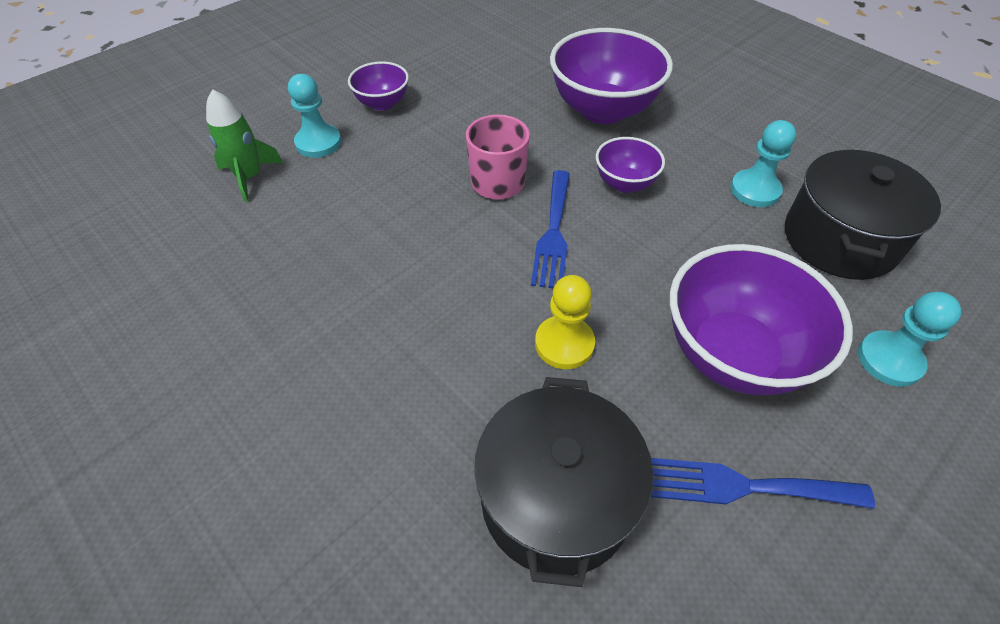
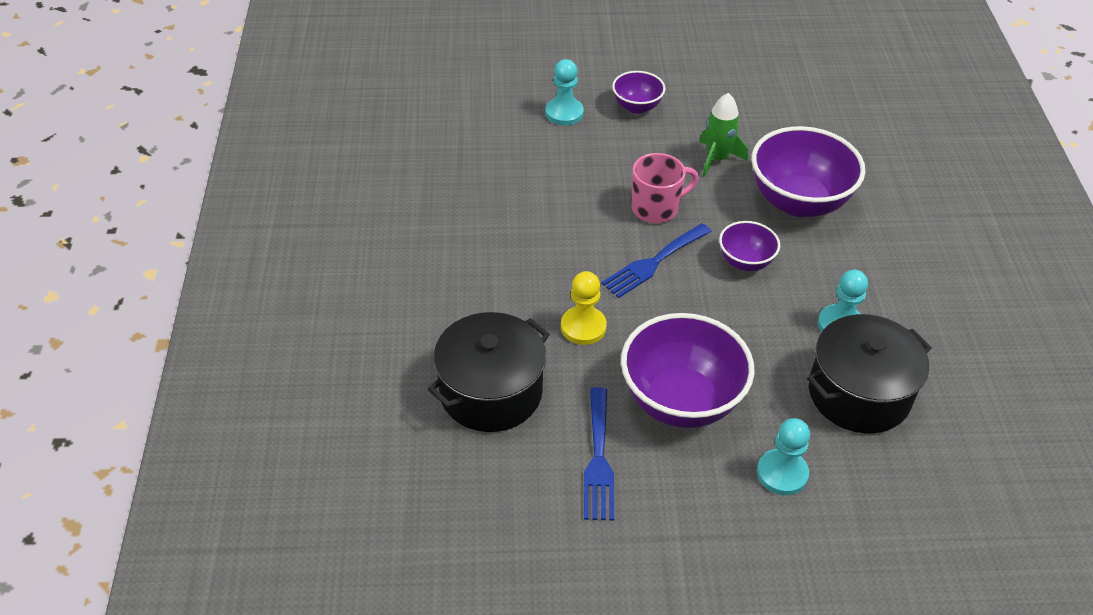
camera: 40 degrees right, 5 degrees down
green rocket [206,89,283,202] -> green rocket moved to [700,93,748,177]
blue fork [651,458,875,509] -> blue fork turned 135 degrees counterclockwise [584,387,614,521]

